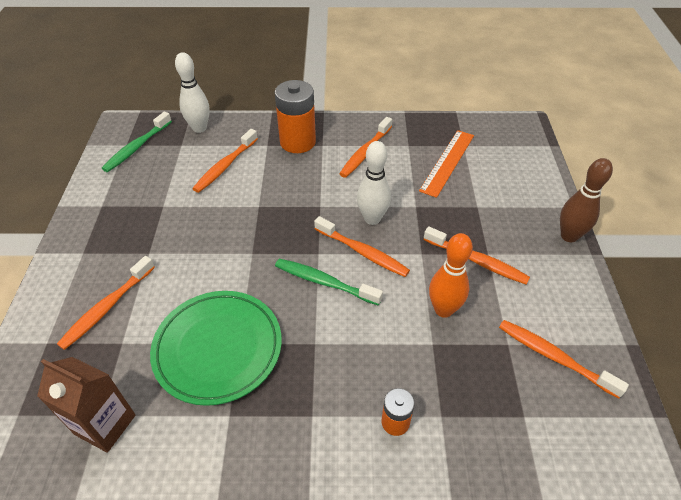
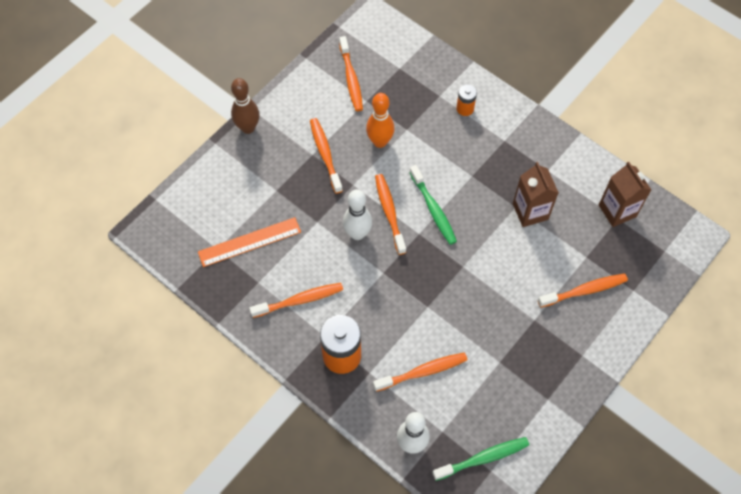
camera: 140 degrees left, 15 degrees up
green plate [150,291,282,406] -> brown carton [513,162,559,227]

